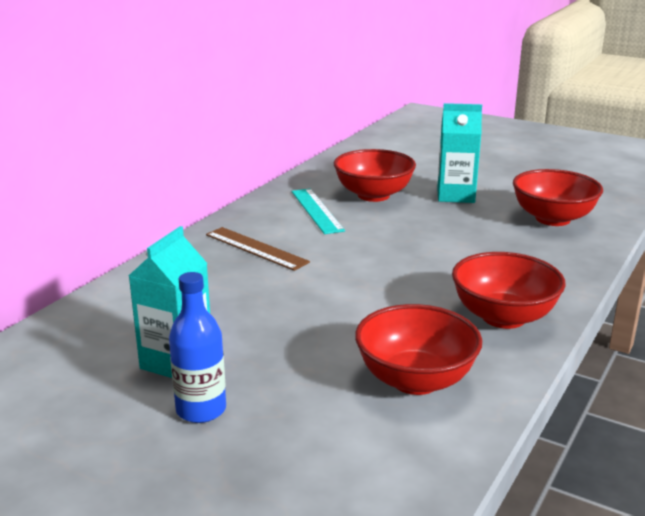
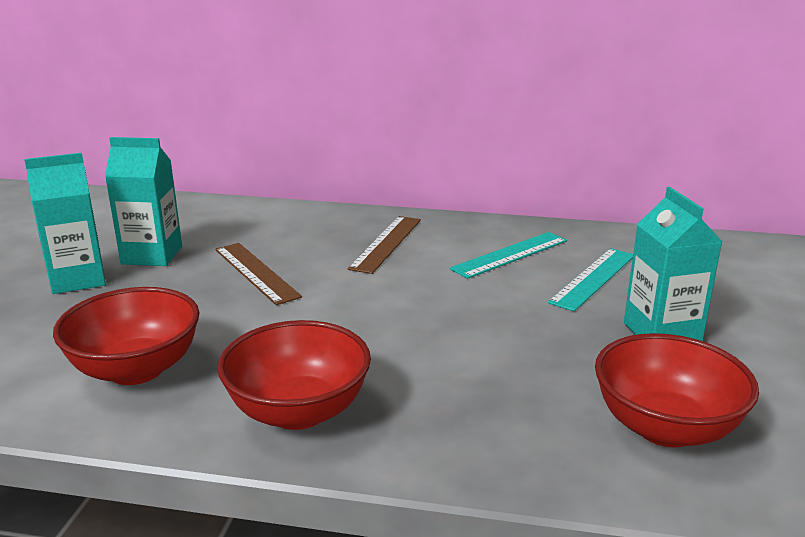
camera: 70 degrees right, 0 degrees up
blue bottle [169,272,226,423] -> turquoise carton [24,153,106,294]
red bowl [334,149,416,202] -> turquoise ruler [548,248,633,311]
none -> brown ruler [215,243,302,305]

